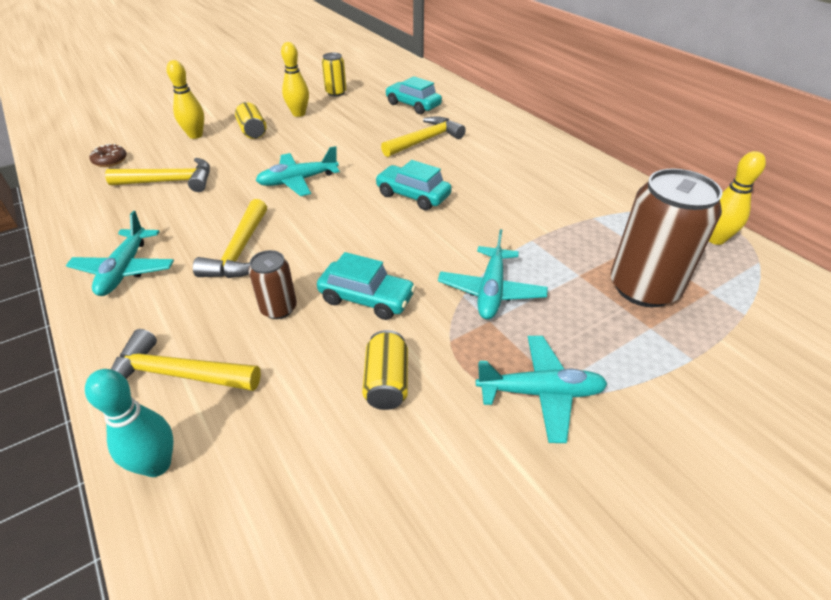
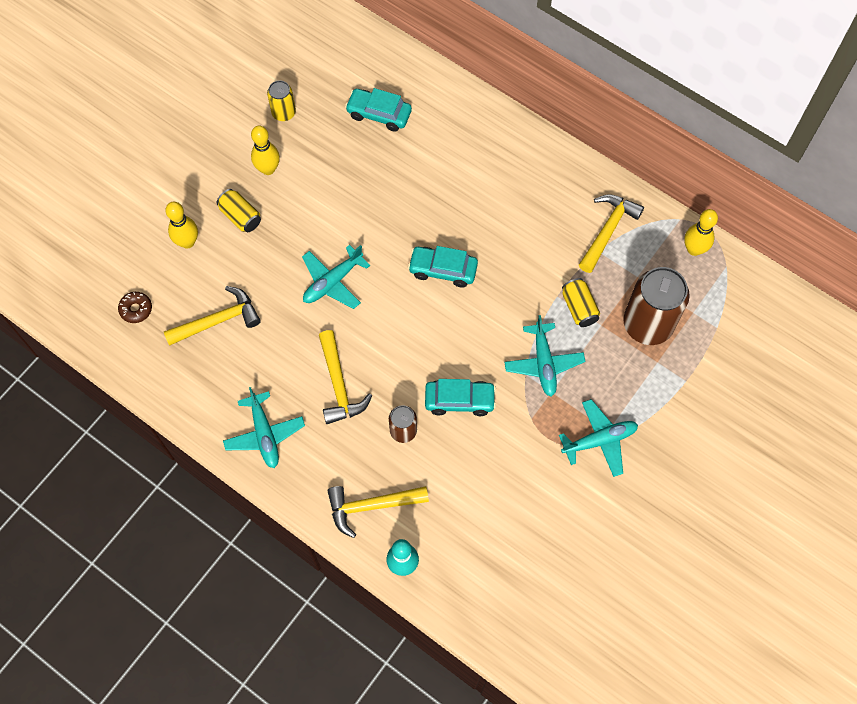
camera: 20 degrees left, 25 degrees up
yellow can [362,330,408,410] -> yellow can moved to [562,278,600,327]
yellow hammer [381,116,466,157] -> yellow hammer moved to [579,194,644,273]

